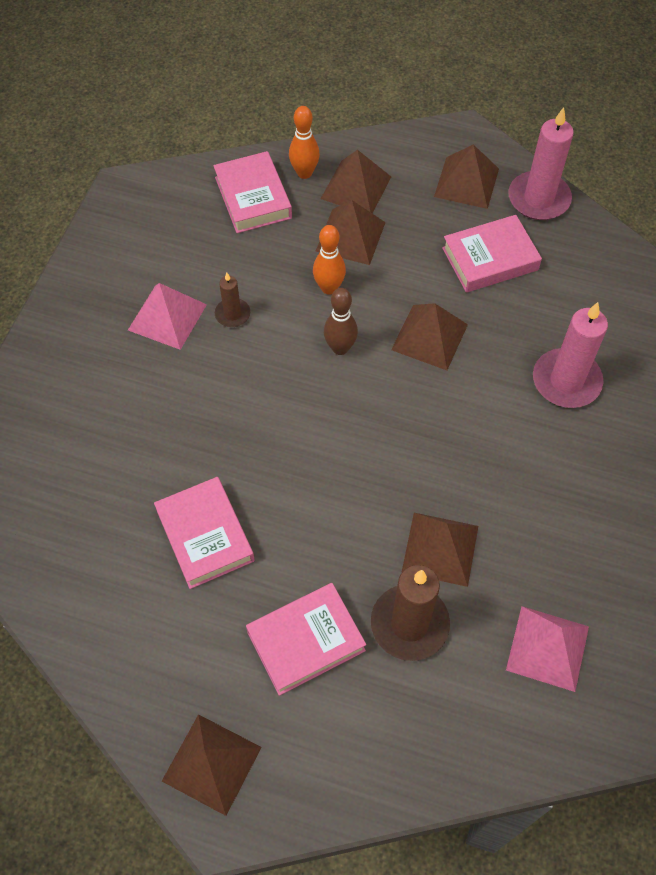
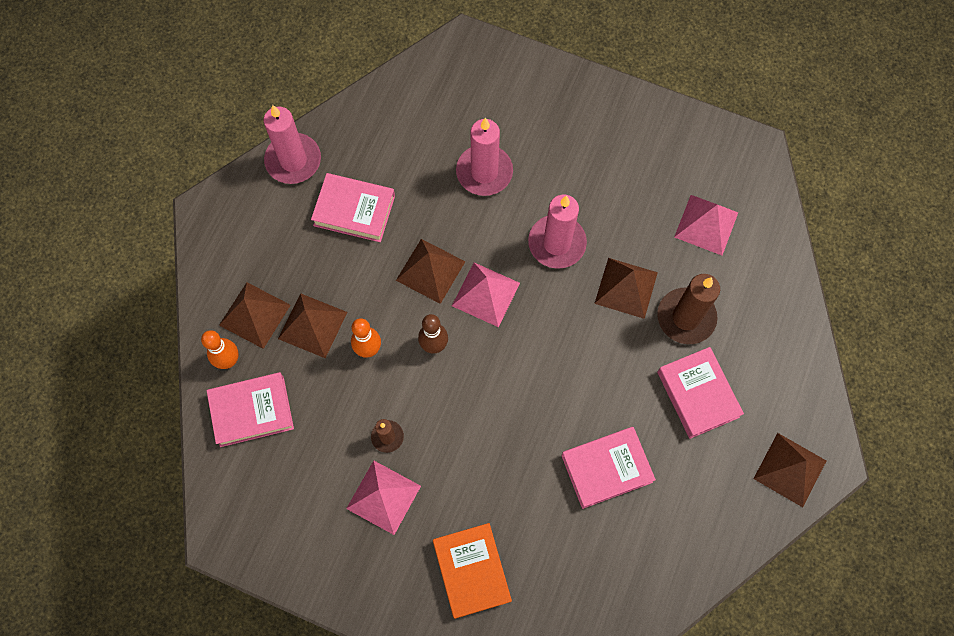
camera: 85 degrees left, 10 degrees up
brown pyramid [434,144,499,209] -> none
pink book [442,215,542,293] -> pink book turned 60 degrees counterclockwise [311,173,395,242]
none -> orange book [433,523,512,619]
none -> pink pyramid [452,263,520,327]
none -> pink candle [528,195,587,269]

